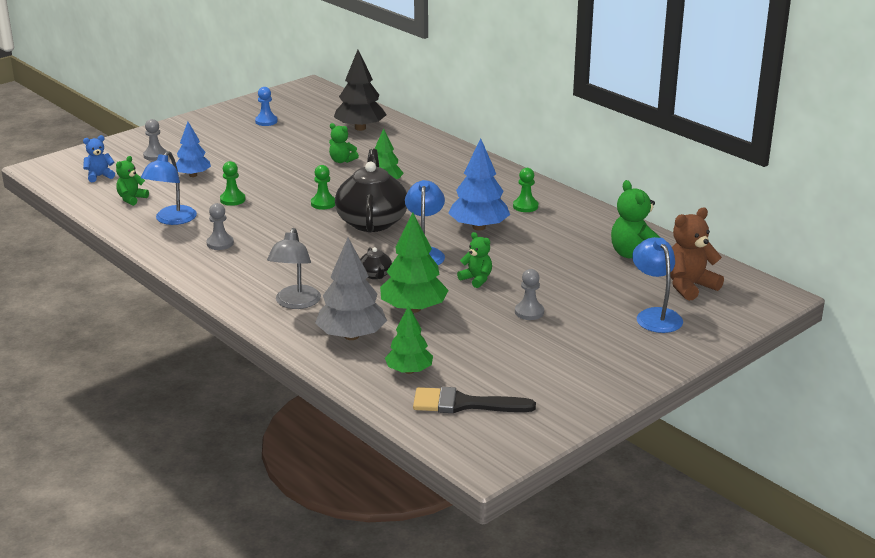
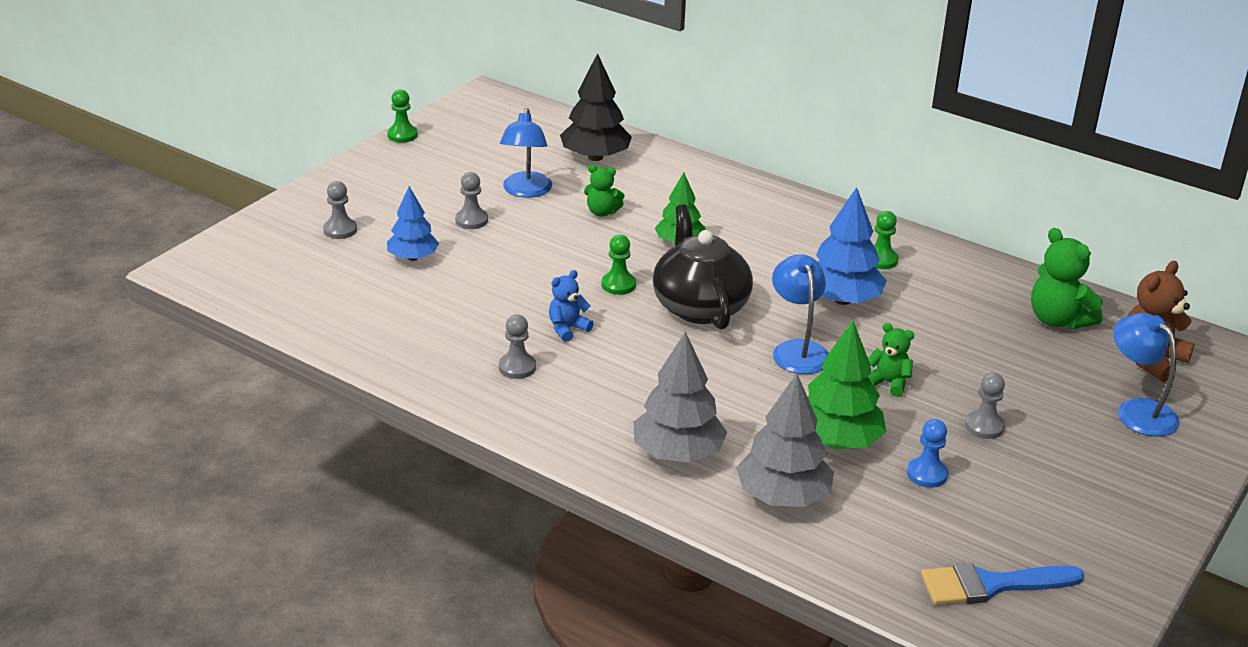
camera: 15 degrees left, 5 degrees up
blue teddy bear [83,135,115,182] -> blue teddy bear moved to [549,270,594,342]
green teddy bear [116,156,149,206] -> none
blue lamp [141,151,197,225] -> blue lamp moved to [500,108,552,198]
green pawn [220,161,245,206] -> green pawn moved to [387,89,418,143]
blue pawn [255,87,278,126] -> blue pawn moved to [907,419,948,488]
grey lamp [267,228,321,309] -> grey tree [633,331,728,463]
black teapot [360,247,392,279] -> none
green tree [385,305,433,374] -> none
black brush [413,387,536,413] -> blue brush [921,563,1084,605]
none -> grey pawn [455,172,488,229]

